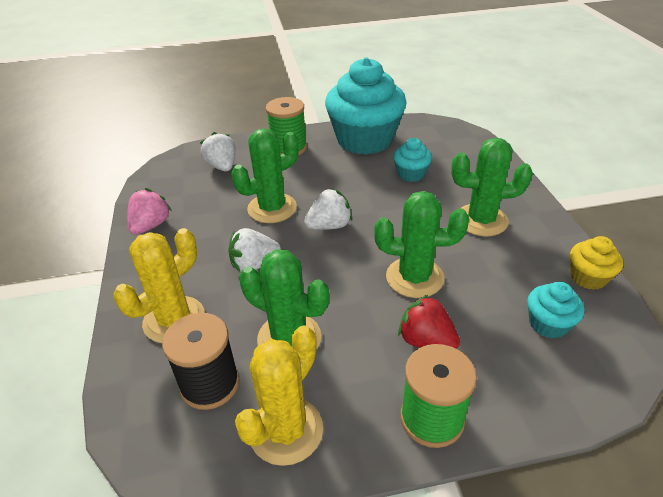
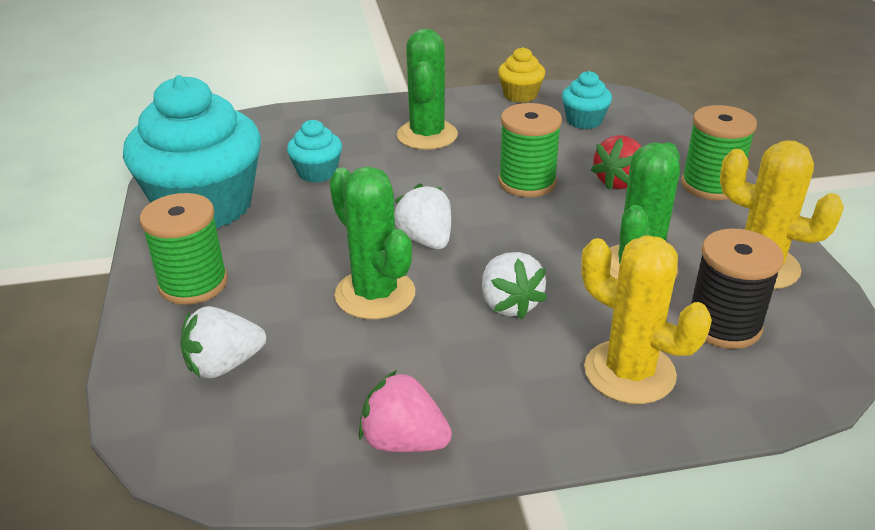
camera: 90 degrees left, 5 degrees down
green cactus [374,191,469,298] -> green spool [498,103,562,197]

